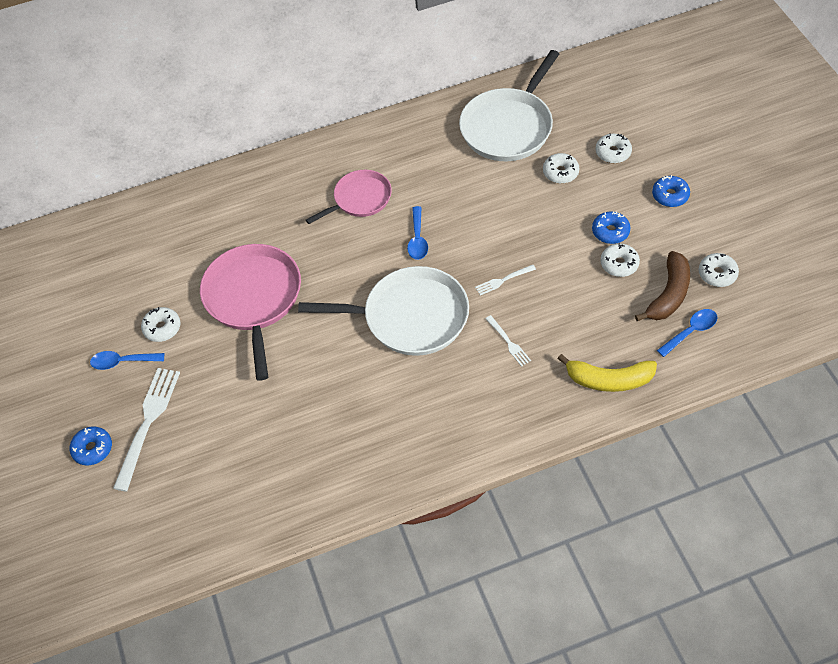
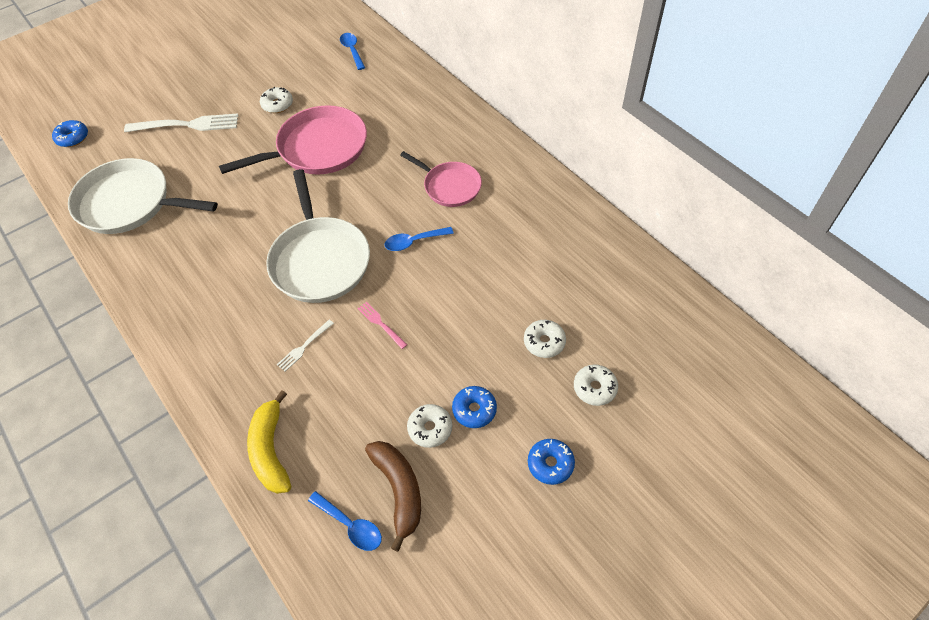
camera: 70 degrees right, 0 degrees up
blue donut [70,427,112,465] -> blue donut moved to [52,120,88,147]
blue spoon [90,351,164,370] -> blue spoon moved to [340,33,365,70]
white pan [459,50,559,161] -> white pan moved to [68,158,218,234]
white fork [475,265,536,295] -> pink fork [357,302,407,349]
brown banana [635,251,690,321] -> brown banana turned 120 degrees counterclockwise [365,441,421,552]
white donut [699,253,739,287] -> none

